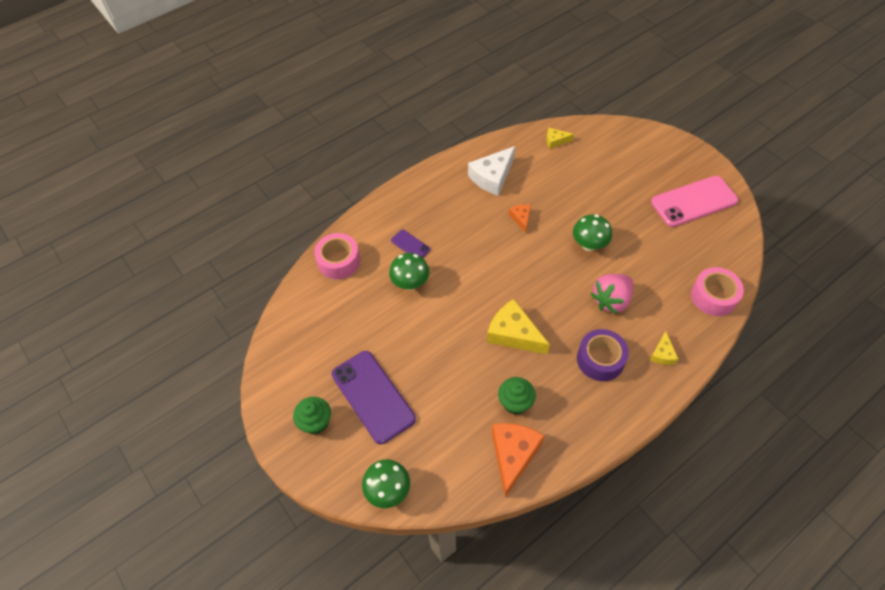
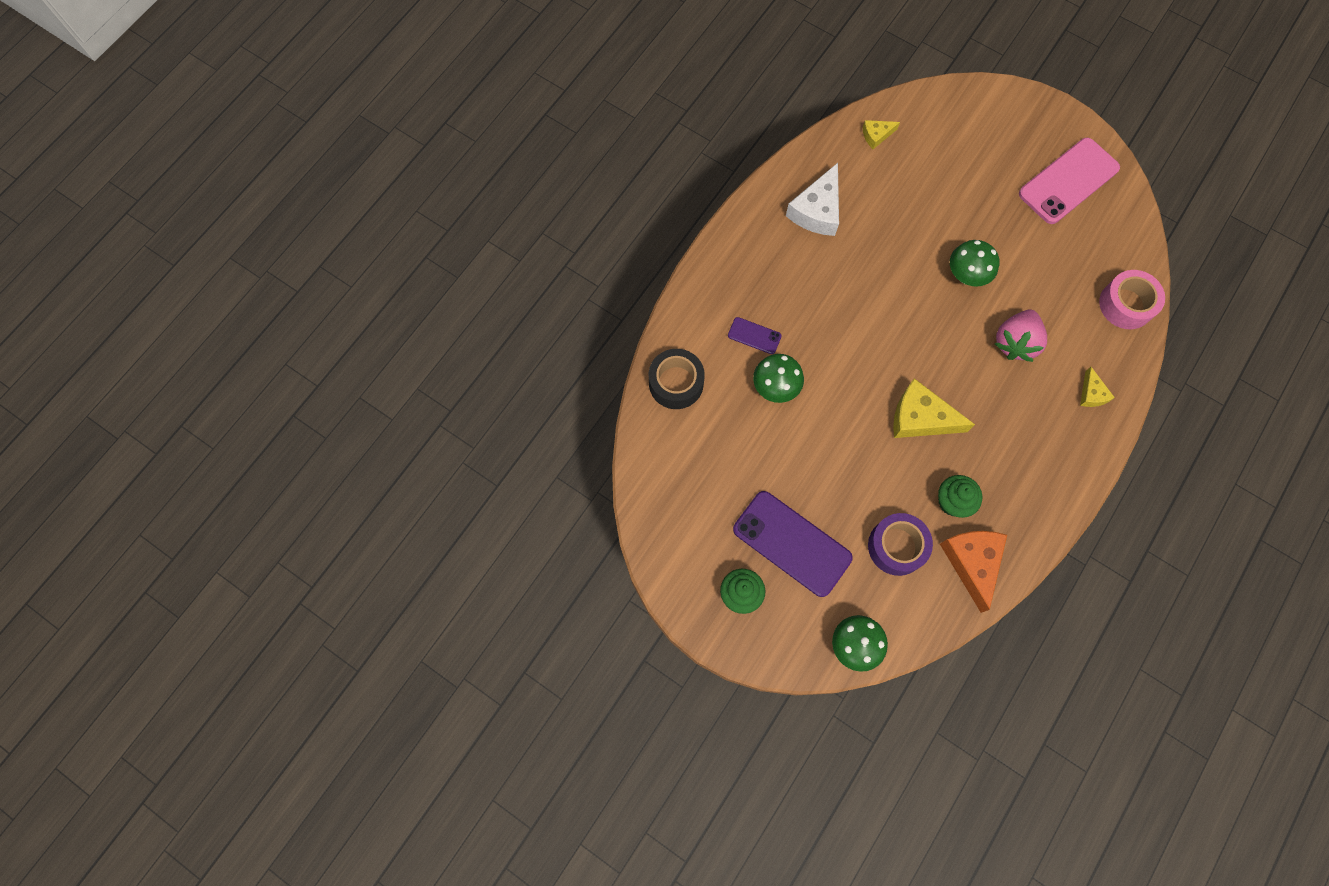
camera: 20 degrees left, 15 degrees up
pink tape [314,233,360,279] -> black tape [649,349,705,409]
orange cheese [509,204,531,233] -> none
purple tape [577,329,629,381] -> purple tape moved to [868,513,933,576]

